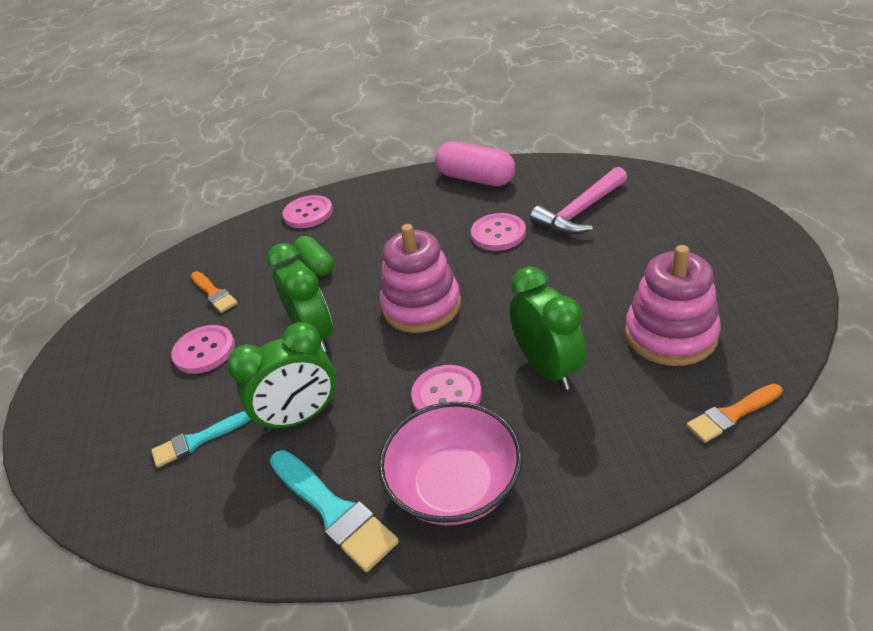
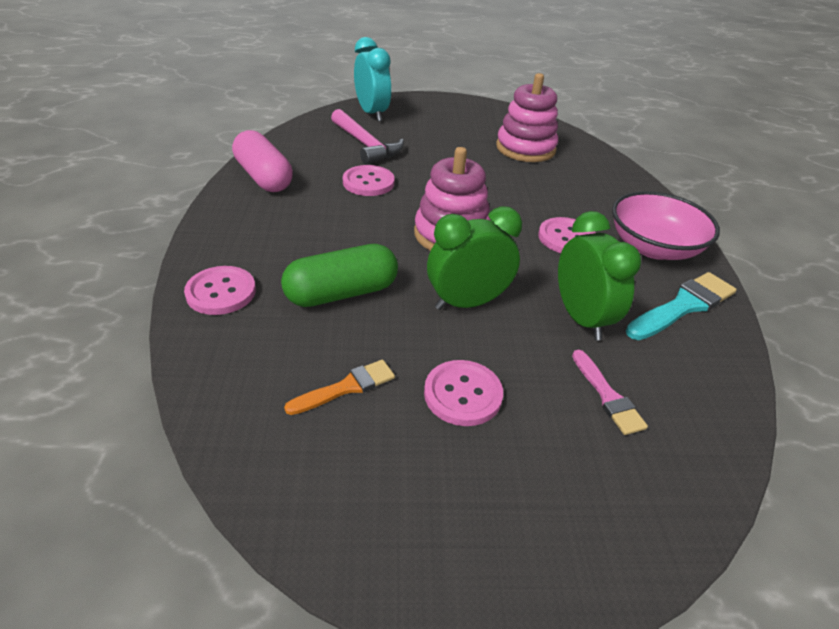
camera: 90 degrees left, 0 degrees up
turquoise brush [151,411,251,468] -> pink brush [572,350,648,435]
green capsule [294,236,334,276] -> green capsule [281,244,398,307], size x1.63
pink capsule [435,142,515,186] -> pink capsule turned 75 degrees counterclockwise [232,130,293,192]
green clock [510,266,586,390] -> none
orange brush [687,384,783,443] -> none
none -> turquoise clock [354,37,391,121]

